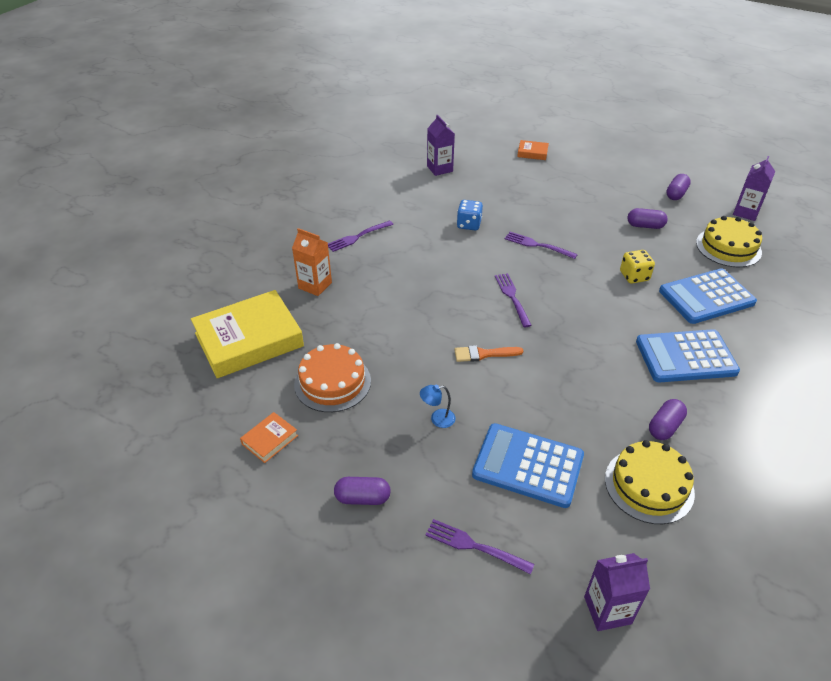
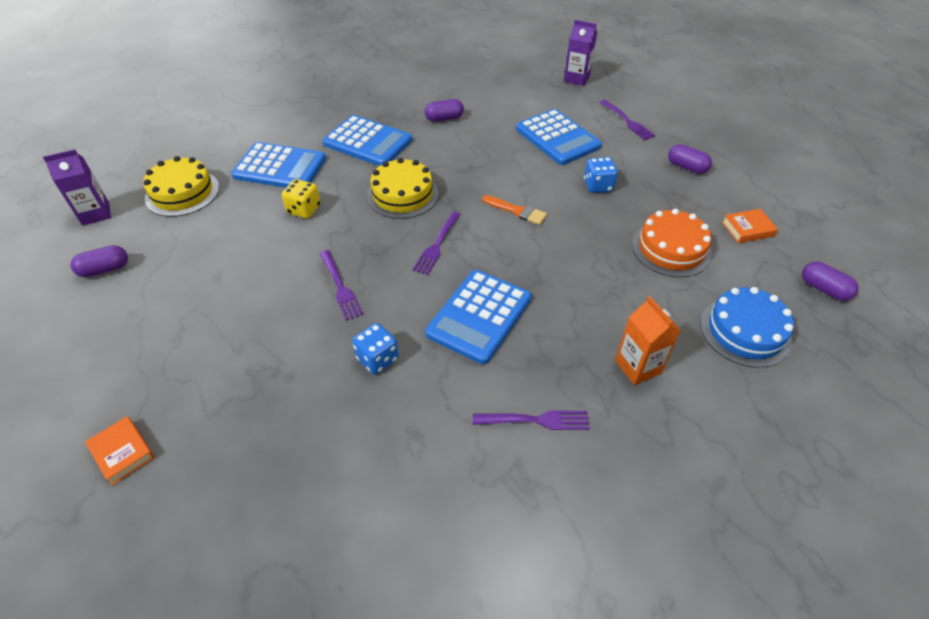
camera: 145 degrees left, 5 degrees up
yellow book [191,290,304,378] -> blue cake [700,287,794,368]
blue lamp [420,385,456,428] -> blue dice [584,157,618,193]
purple carton [427,115,455,176] -> none
yellow cake [605,440,695,524] -> yellow cake moved to [367,158,439,219]
purple capsule [627,208,668,229] -> purple capsule moved to [802,261,859,301]
none -> blue calculator [425,270,532,364]

